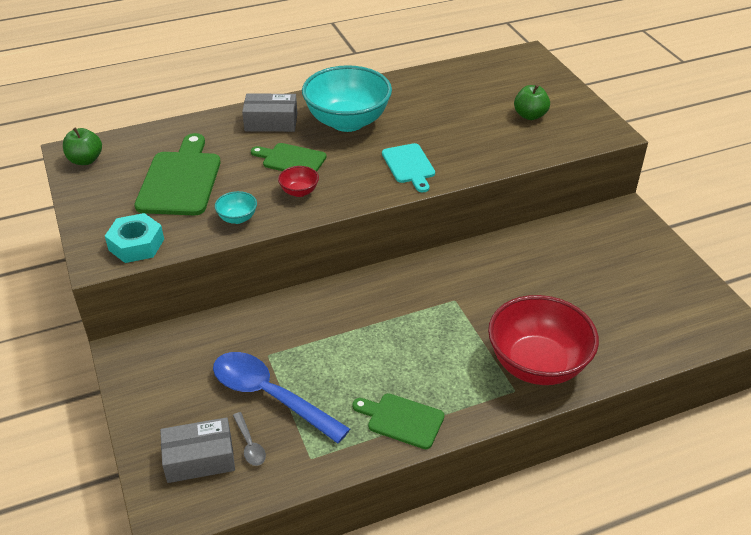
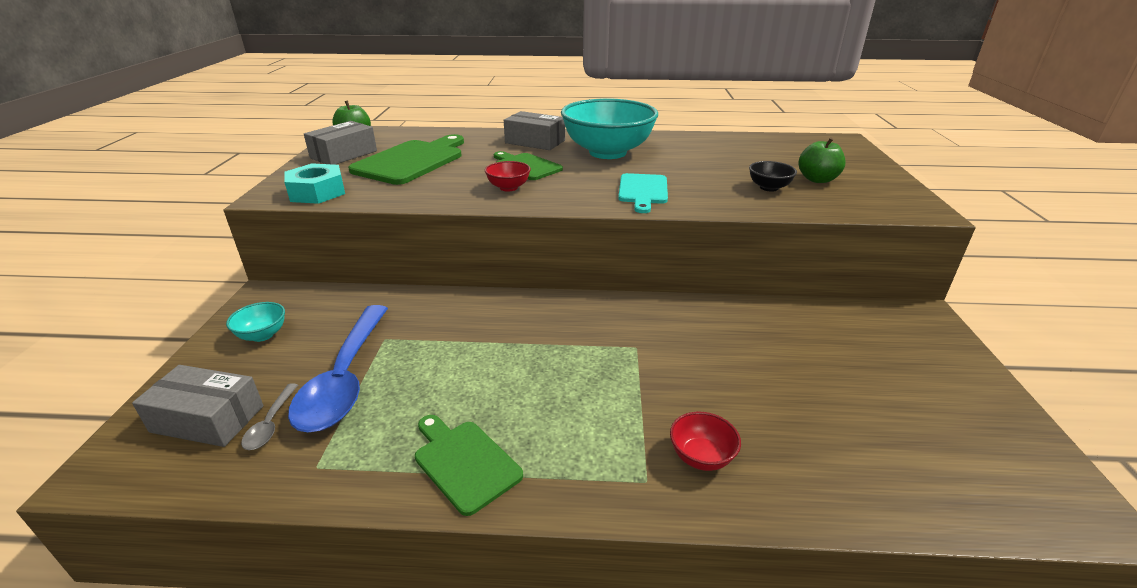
camera: 25 degrees right, 10 degrees down
blue spoon [213,352,350,444] -> blue spoon turned 150 degrees counterclockwise [288,305,388,432]
turquoise bowl [215,191,257,224] -> turquoise bowl moved to [226,302,285,342]
red bowl [488,295,599,385] -> red bowl [670,412,741,471], size x0.42
none -> grey box [304,121,377,165]
none -> black bowl [749,161,797,192]

